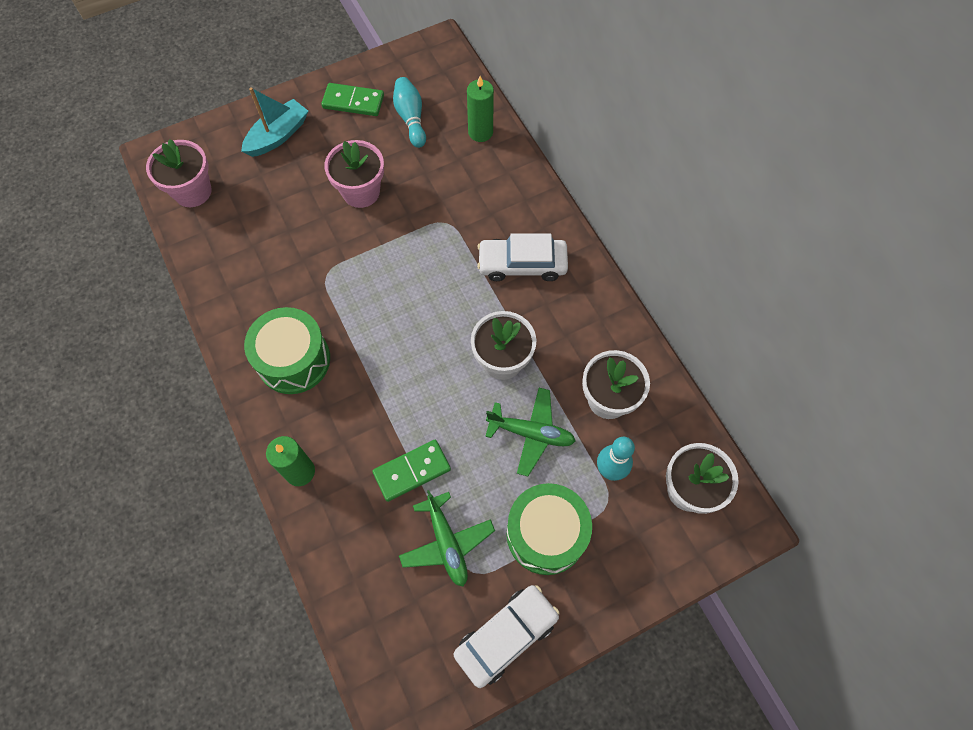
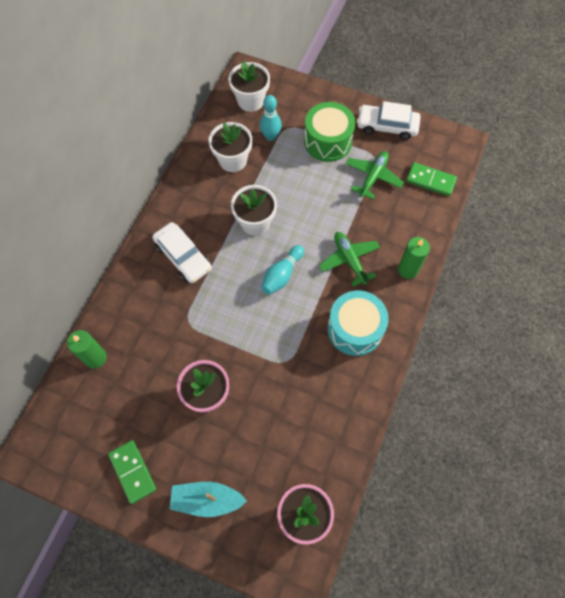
camera: 130 degrees left, 0 degrees up
green drum [244,307,330,394] -> turquoise drum [328,290,389,356]
green domino [372,440,451,502] -> green domino moved to [406,162,457,196]
turquoise bowling pin [393,77,426,148] -> turquoise bowling pin moved to [261,245,304,295]
green plane [485,388,576,476] -> green plane moved to [319,232,380,287]

